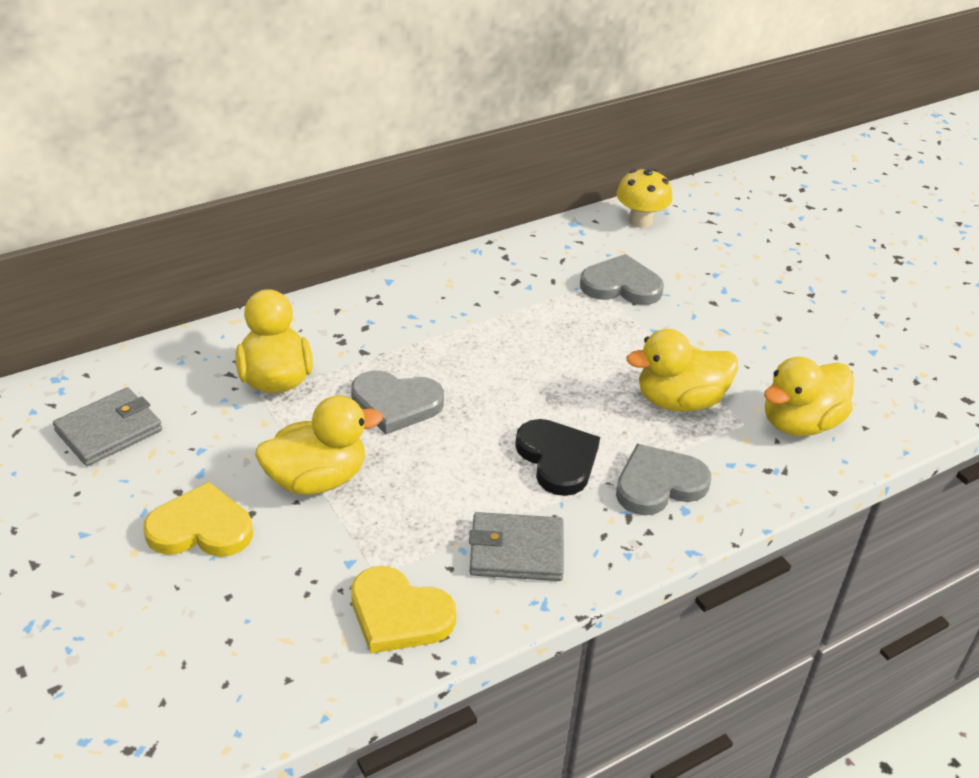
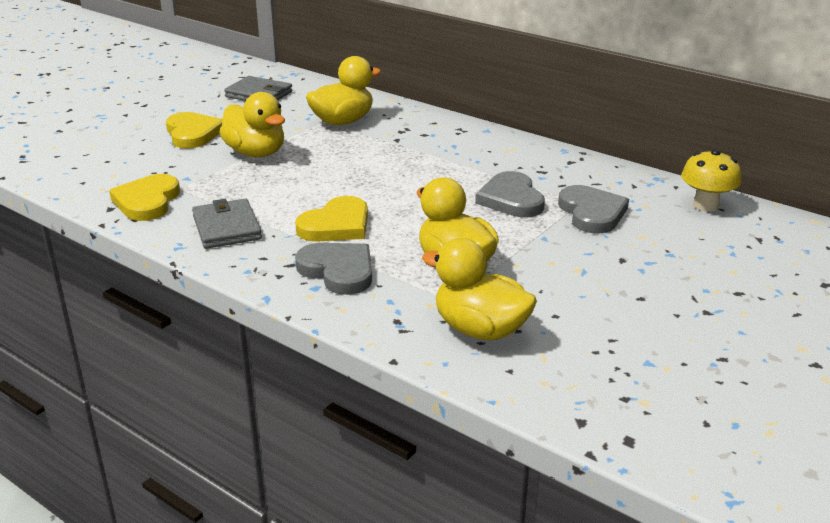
camera: 70 degrees right, 10 degrees down
grey heart [351,371,444,434] -> grey heart moved to [475,171,545,217]
black heart [515,419,600,496] -> yellow heart [295,196,368,242]

